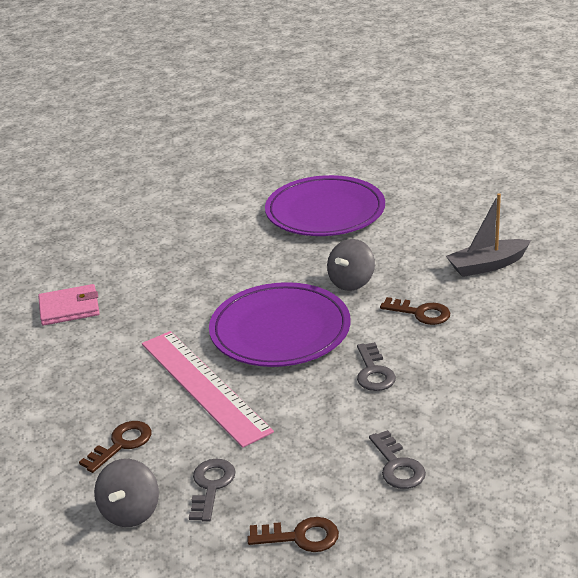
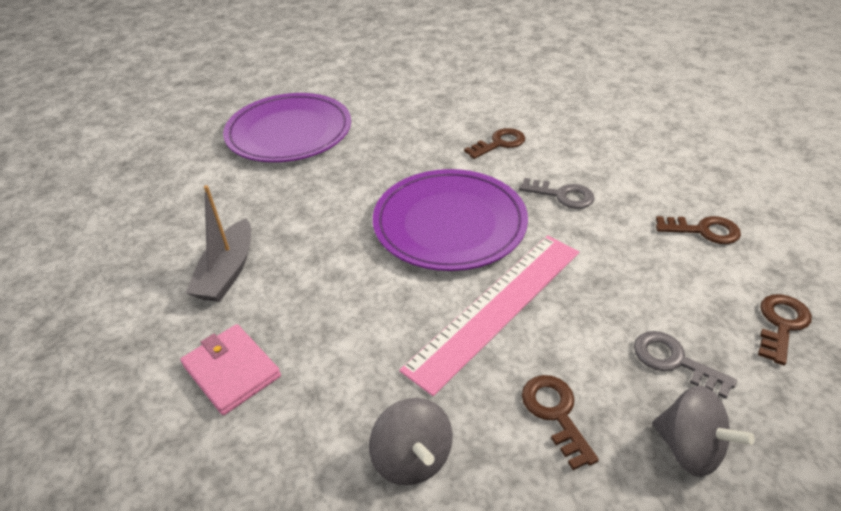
camera: 60 degrees left, 10 degrees up
pink wallet [38,284,100,326] -> pink wallet turned 60 degrees counterclockwise [180,324,281,415]
pink ruler [142,331,274,448] -> pink ruler turned 45 degrees counterclockwise [399,235,579,396]
grey spinning top [327,239,375,291] -> grey spinning top moved to [369,398,452,485]
grey key [369,430,426,489] -> brown key [656,216,741,244]
grey boat [446,193,531,277] -> grey boat moved to [186,185,251,302]

